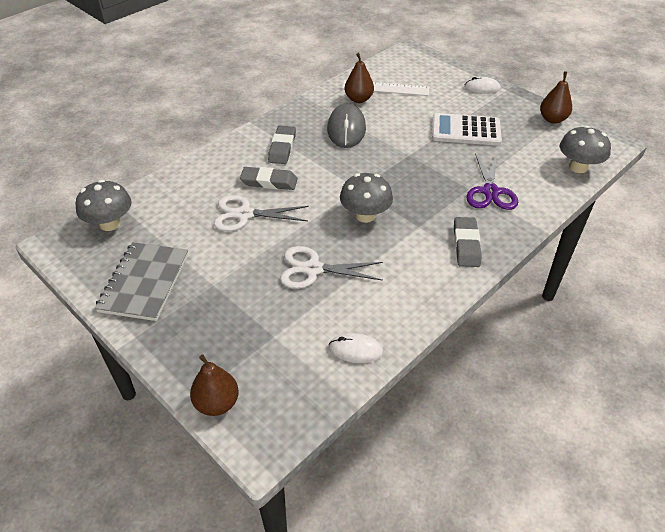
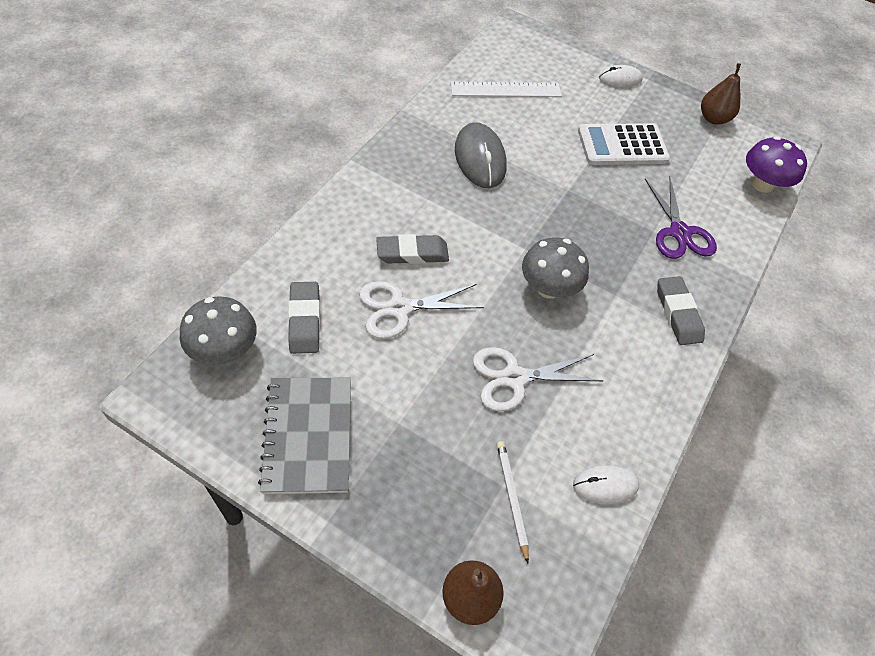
camera: 20 degrees left, 10 degrees up
grey eraser [268,126,296,164] -> grey eraser moved to [288,282,320,354]
brown pear [345,53,374,103] -> none
grey mushroom [560,126,611,173] -> purple mushroom [746,136,807,193]
none -> white pencil [497,441,529,563]

